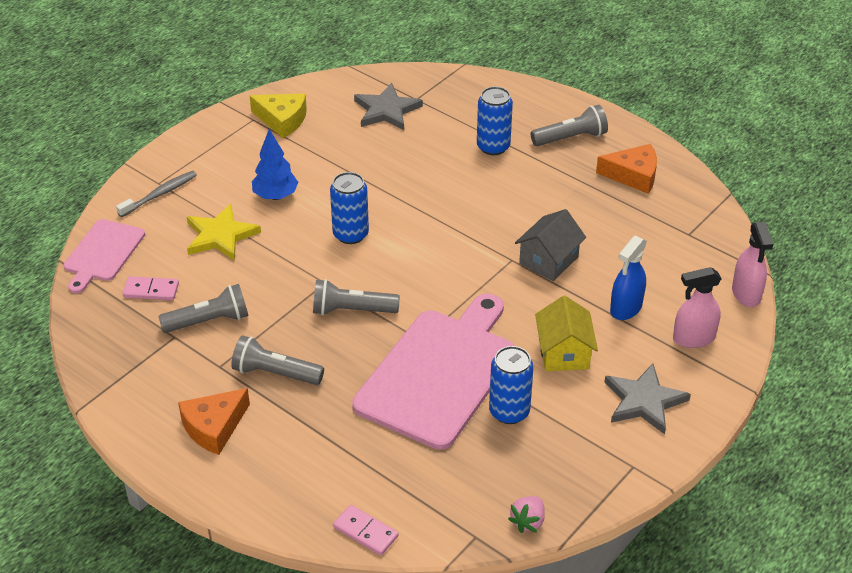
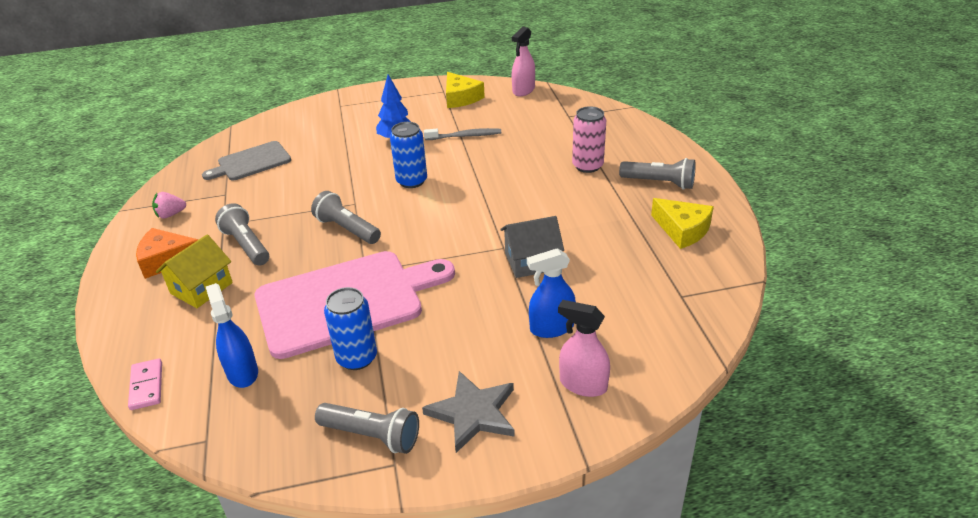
camera: 40 degrees right, 5 degrees down
pink cutting board [64,219,145,294] -> none
grey toothbrush [116,171,197,217] -> grey toothbrush moved to [424,128,501,140]
pink domino [122,276,179,300] -> grey cutting board [202,141,291,181]
grey flashlight [158,284,248,333] -> grey flashlight moved to [315,403,419,454]
yellow star [187,204,261,261] -> none
grey star [354,83,423,130] -> none
blue can [477,86,513,155] -> pink can [572,106,606,173]
pink strawberry [508,496,545,533] -> pink strawberry moved to [152,192,186,218]
yellow house [535,296,598,371] -> yellow house moved to [156,234,233,308]
orange cheese [596,144,657,194] -> yellow cheese [651,198,714,249]
pink spray bottle [732,222,773,307] -> pink spray bottle moved to [512,27,535,96]
none -> blue spray bottle [206,283,258,388]

